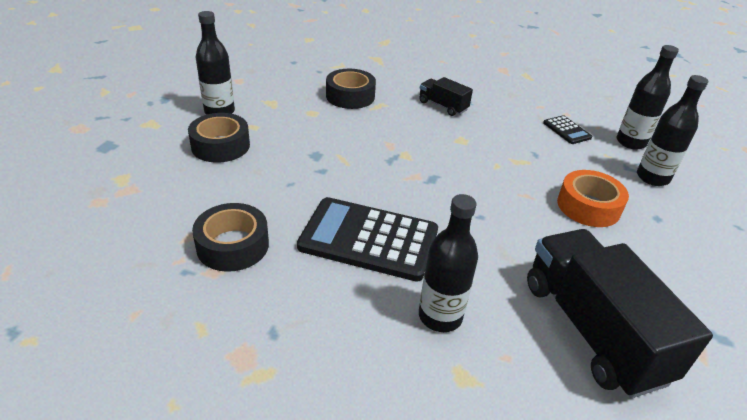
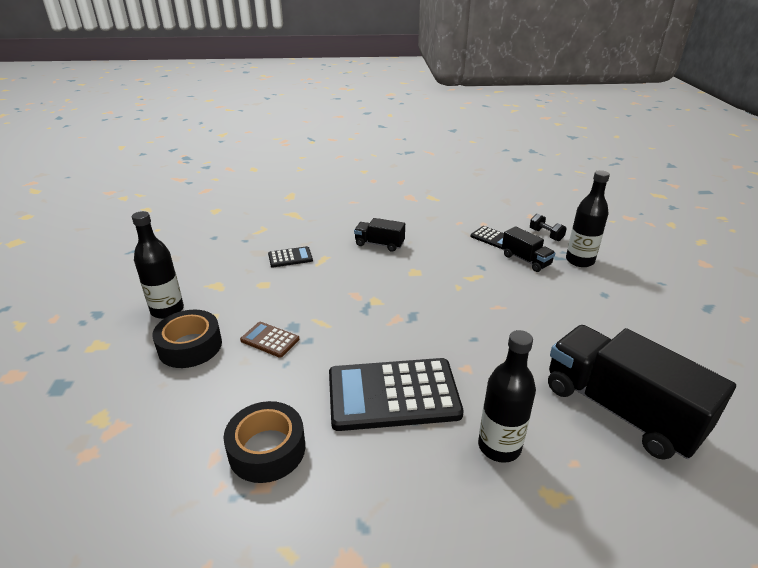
camera: 20 degrees left, 5 degrees down
black tape [326,69,376,109] -> black calculator [268,246,313,268]
orange tape [557,170,629,227] -> none
black bottle [616,45,679,150] -> black dumbbell [530,214,567,241]
none -> brown calculator [240,322,299,358]
none -> black truck [502,226,556,272]

